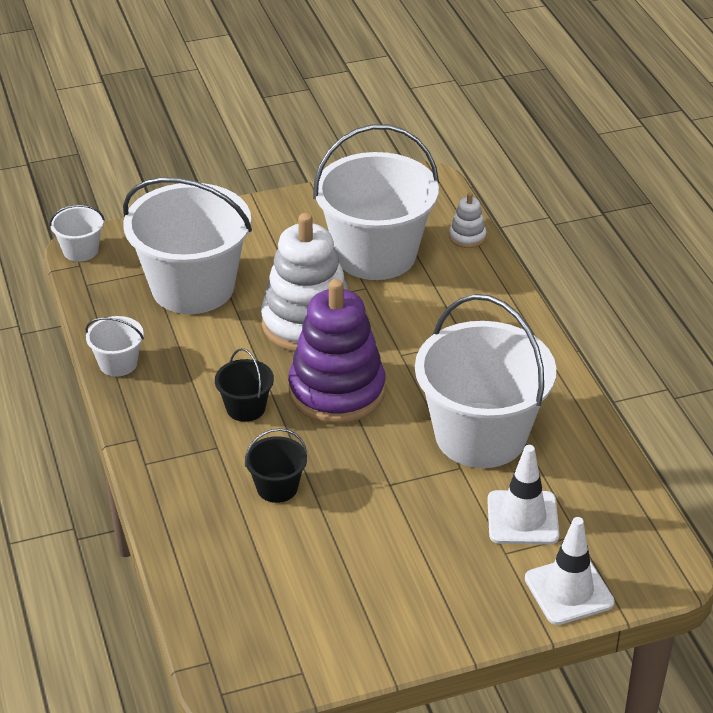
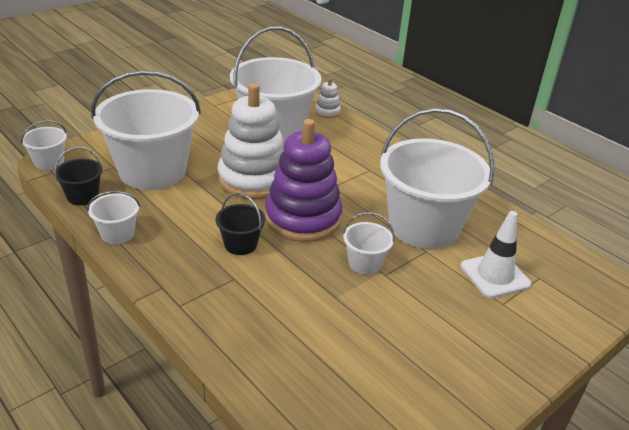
camera: 25 degrees left, 5 degrees down
black bucket [245,428,307,503] -> black bucket moved to [54,147,103,205]
white traffic cone [525,517,615,625] -> none
none -> white bucket [343,212,395,275]

